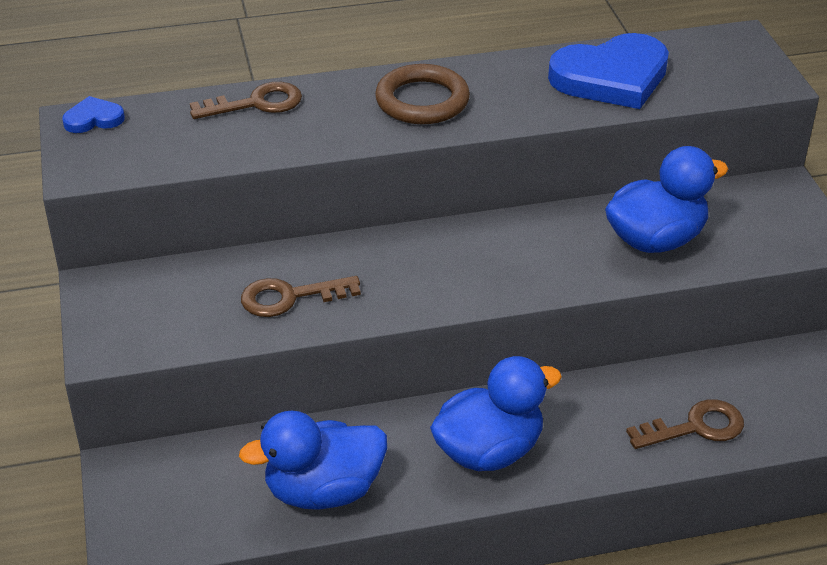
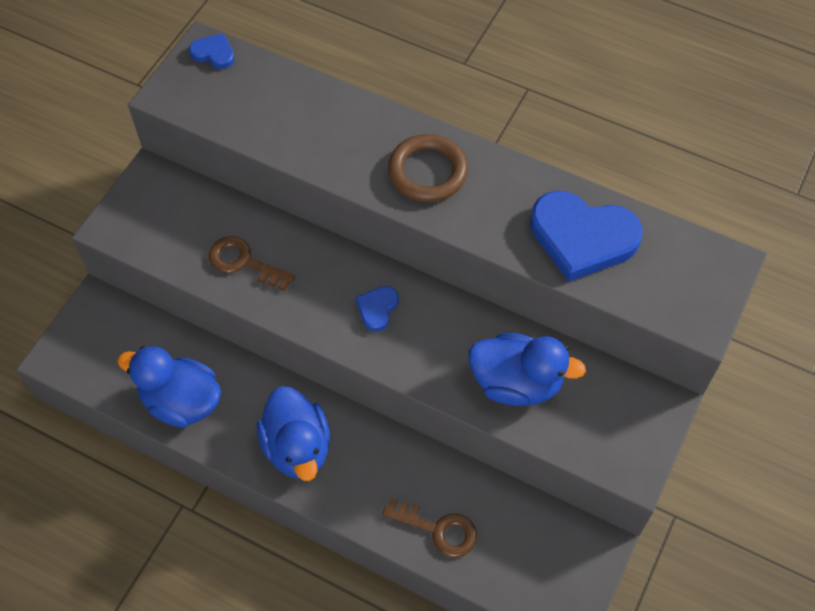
camera: 40 degrees right, 20 degrees up
brown key [190,82,302,119] -> none
blue duck [430,356,562,471] -> blue duck turned 60 degrees clockwise [257,386,330,481]
none -> blue heart [356,286,399,332]

